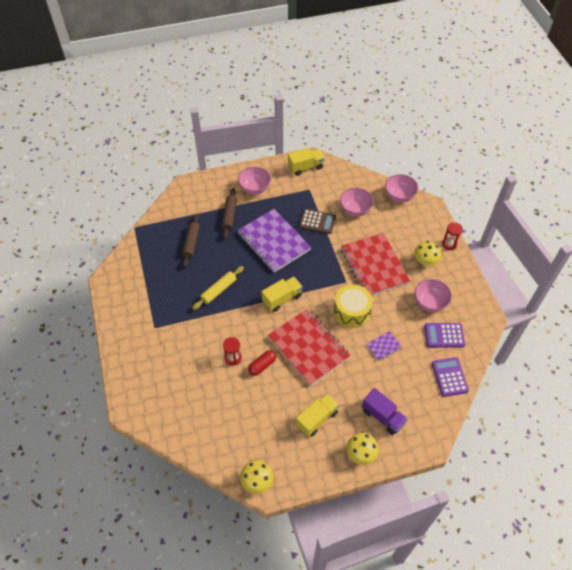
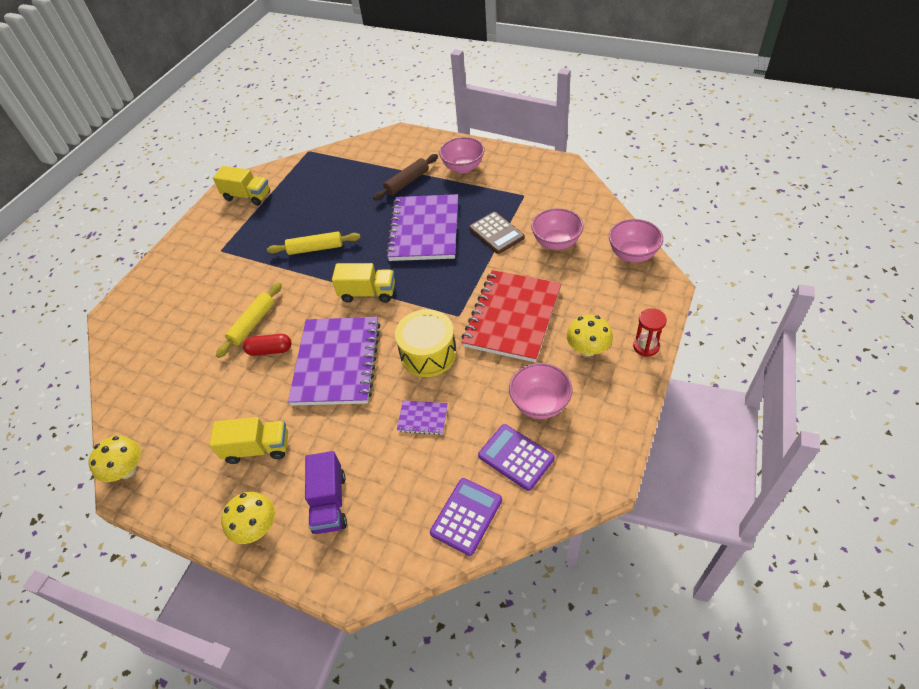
camera: 45 degrees right, 5 degrees down
brown rolling pin [182,214,200,267] -> none
red hourglass [223,337,242,366] -> yellow rolling pin [216,282,282,358]
red notebook [268,309,351,386] -> purple notebook [288,317,380,406]
yellow truck [288,148,325,176] -> yellow truck moved to [213,166,270,206]

